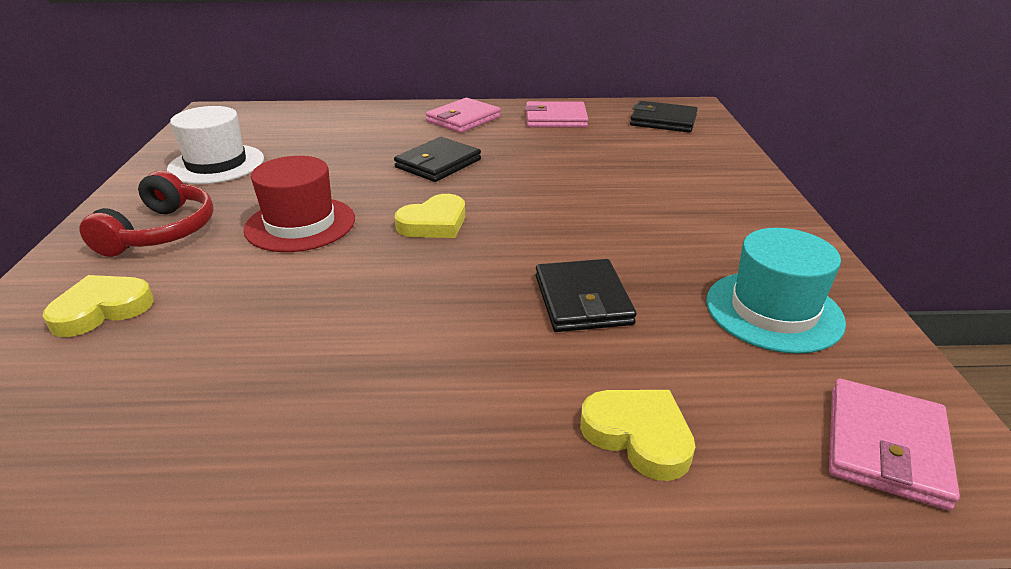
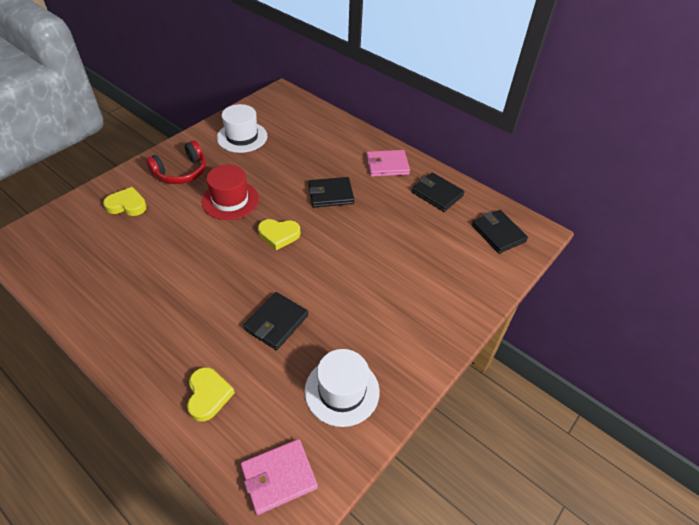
camera: 40 degrees right, 15 degrees up
pink wallet [525,101,588,128] -> black wallet [411,173,465,212]
turquoise hat [706,228,846,354] -> white hat [305,349,380,427]

